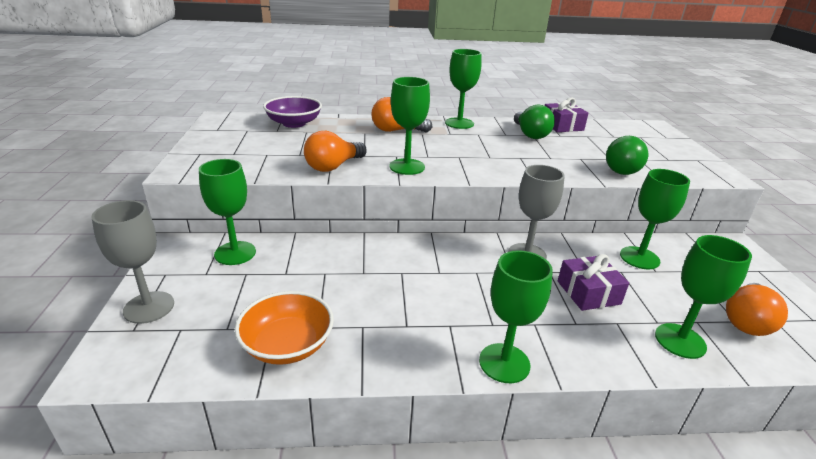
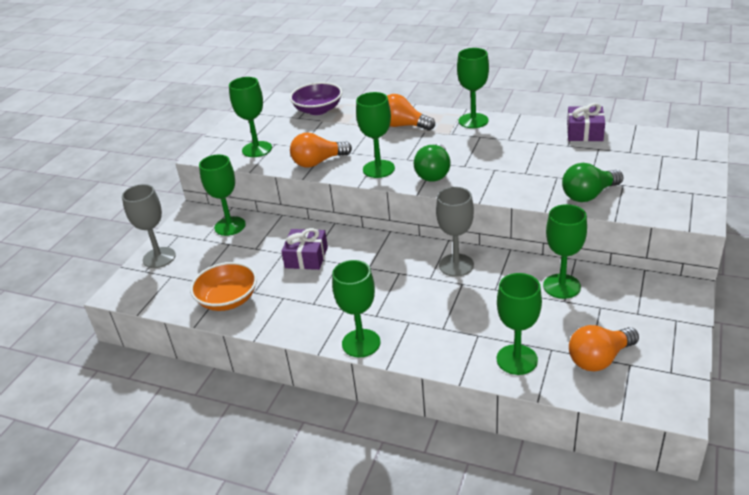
camera: 30 degrees right, 5 degrees up
green light bulb [514,105,555,139] -> green light bulb moved to [413,144,451,182]
purple gift [558,254,629,311] -> purple gift moved to [281,228,328,270]
none -> green goblet [229,77,272,157]

